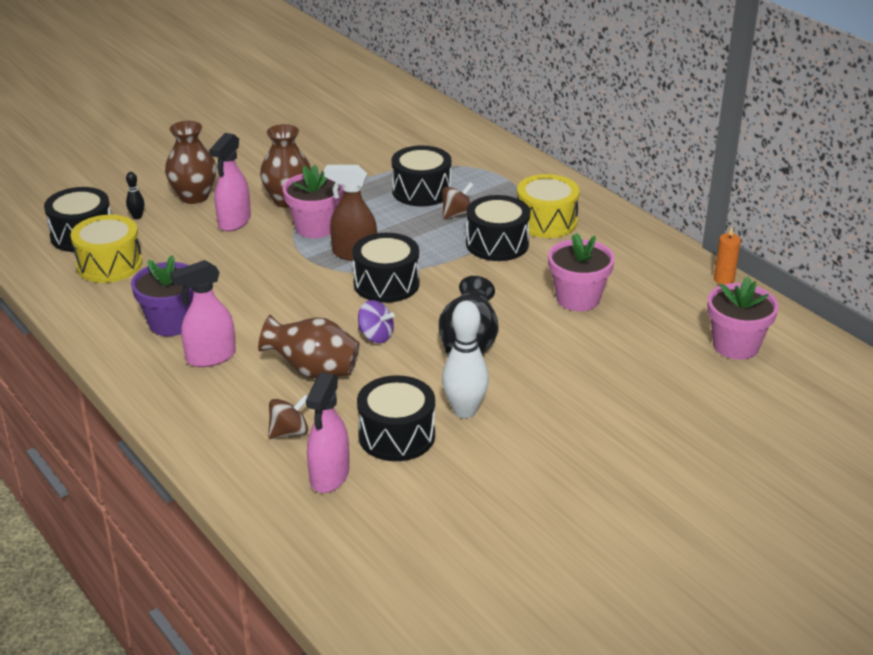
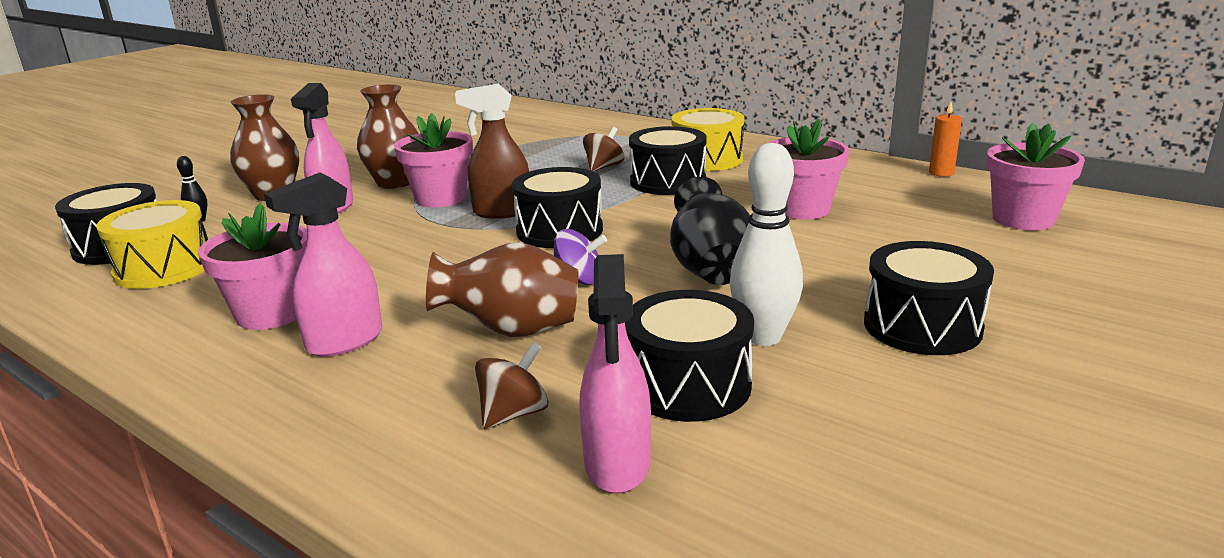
camera: 15 degrees left, 10 degrees down
purple flower pot [131,255,193,336] -> pink flower pot [198,203,307,330]
black drum [392,146,451,207] -> black drum moved to [864,241,994,355]

